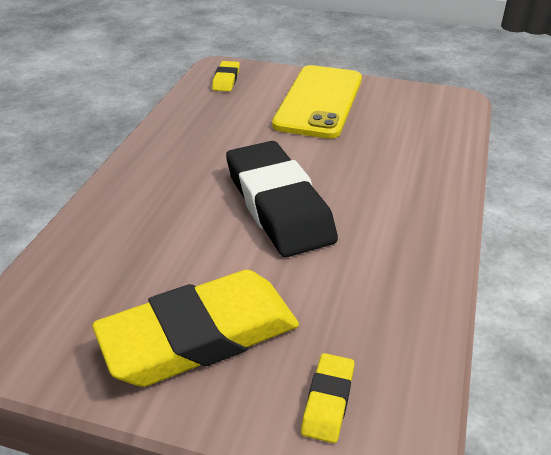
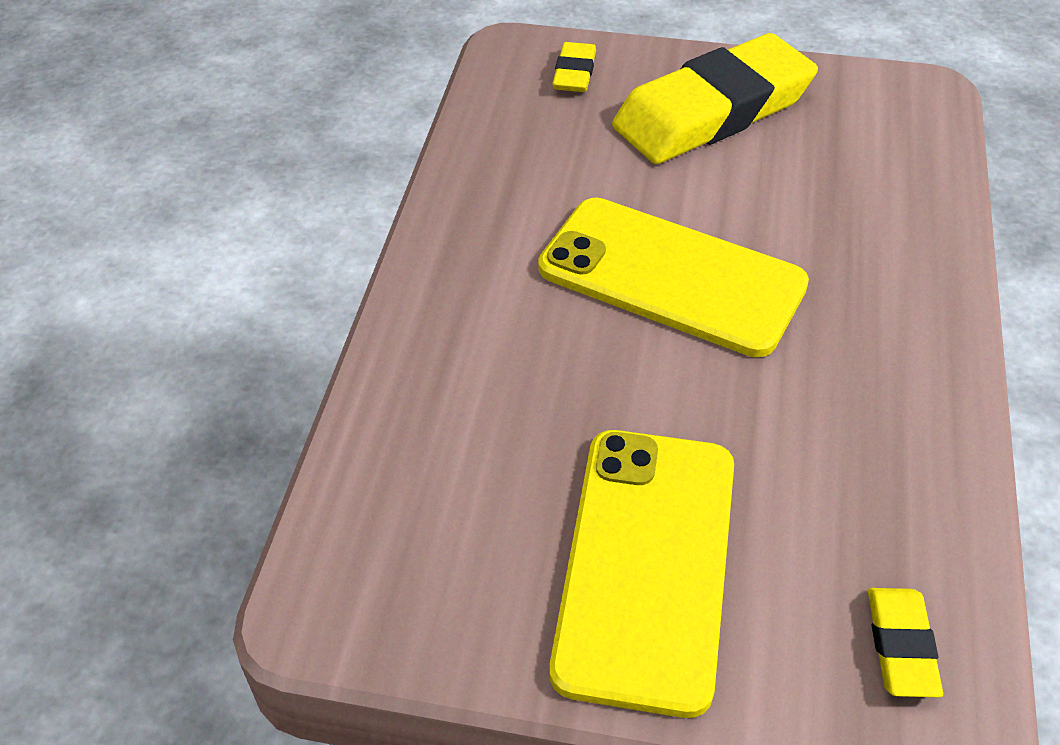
camera: 175 degrees right, 10 degrees up
black eraser [226,141,338,257] -> yellow phone [538,198,809,357]

